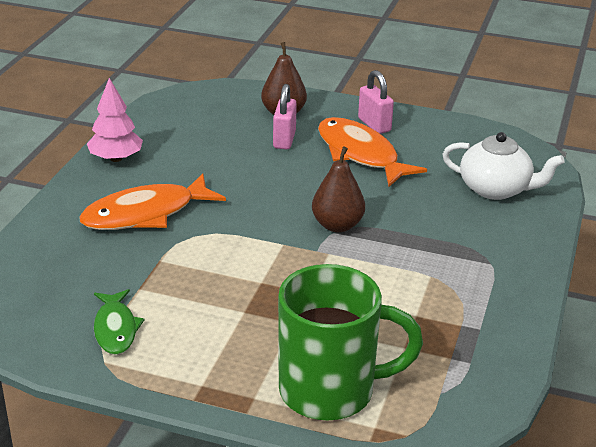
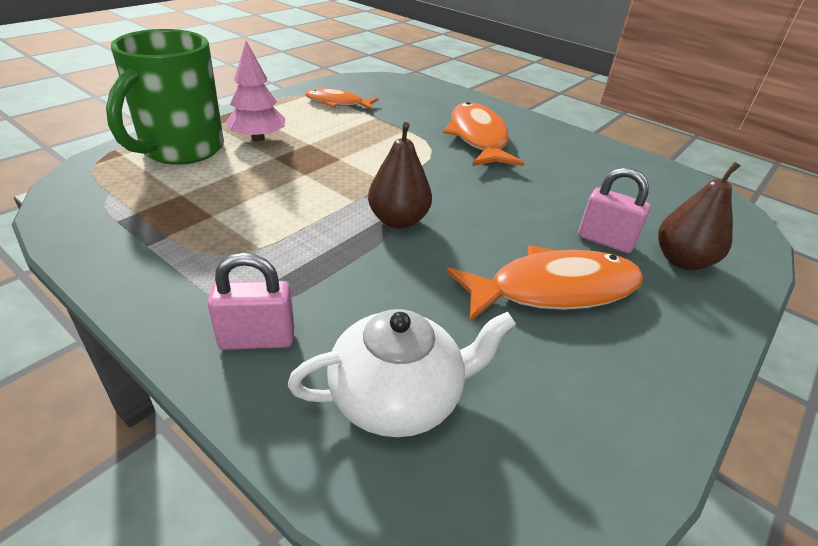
camera: 110 degrees right, 5 degrees up
pink tree [87,78,143,162] -> pink tree moved to [225,41,285,142]
green fish [94,289,145,355] -> orange fish [305,88,379,110]
pink padlock [358,70,394,134] -> pink padlock moved to [207,253,294,350]
white teapot [442,132,565,200] -> white teapot turned 150 degrees counterclockwise [288,309,516,437]

